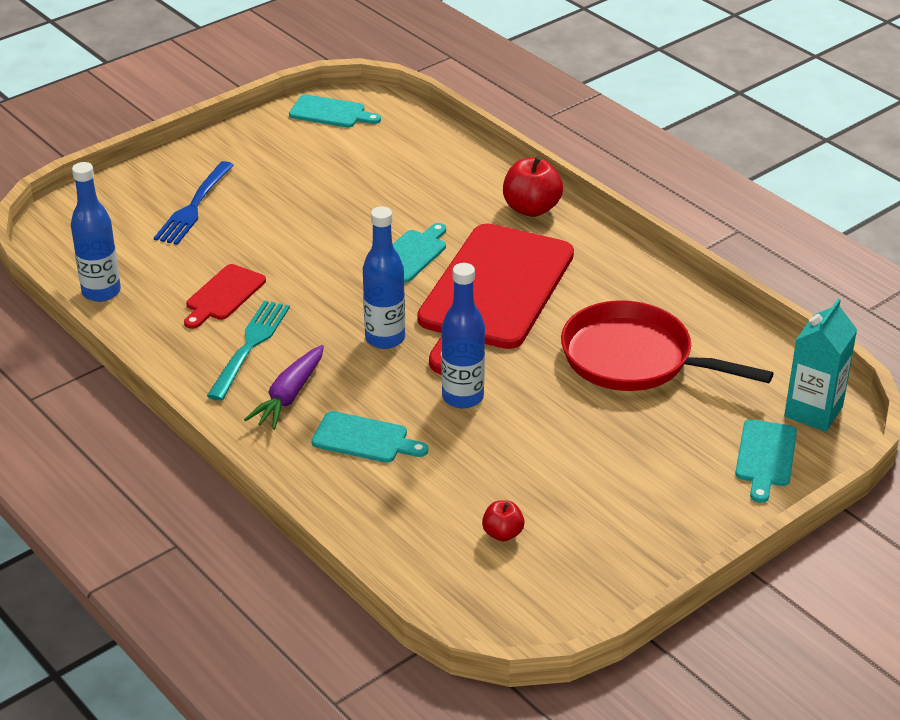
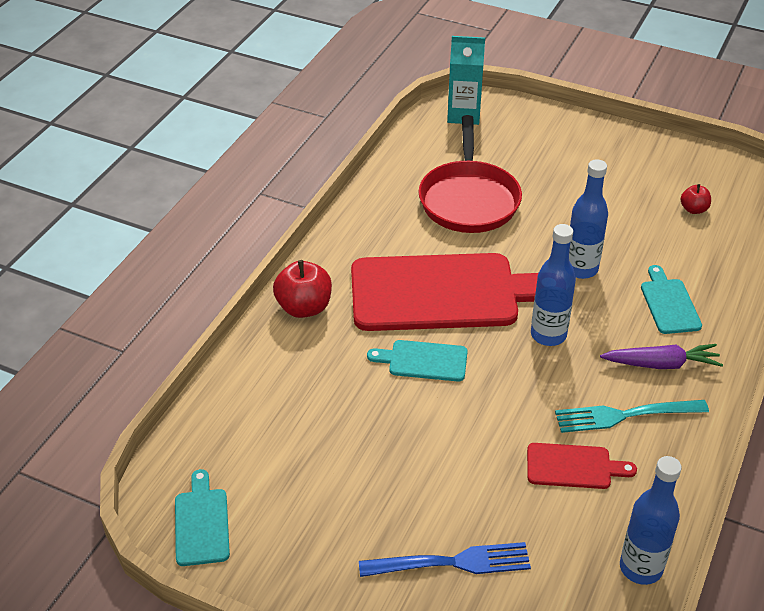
camera: 115 degrees left, 5 degrees up
turquoise cutting board [735,419,797,503] -> none

